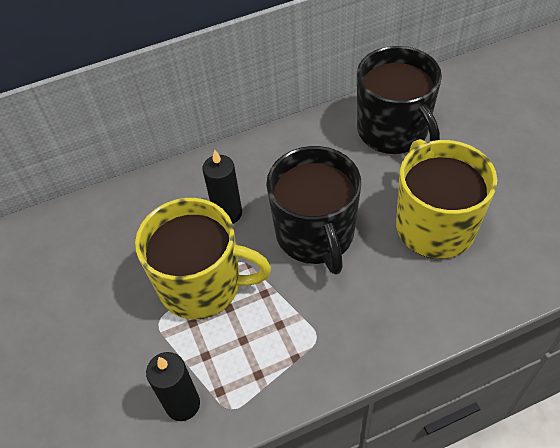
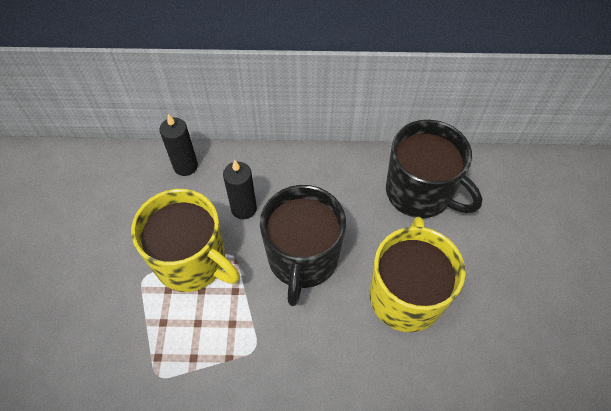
camera: 20 degrees right, 5 degrees up
black candle [146,352,200,421] -> black candle moved to [159,114,198,176]
black mug [357,46,442,154] -> black mug turned 45 degrees counterclockwise [386,120,482,218]

